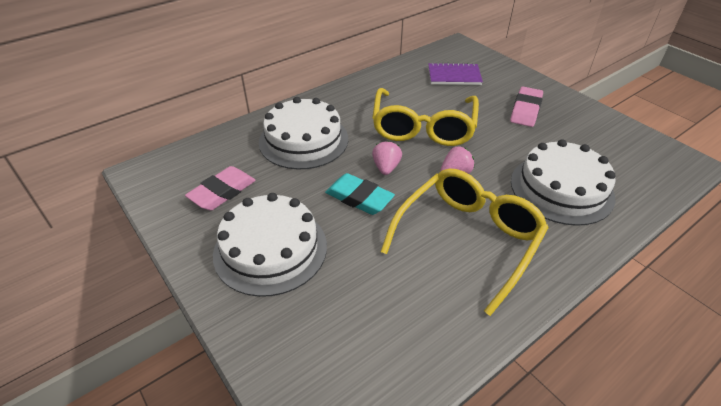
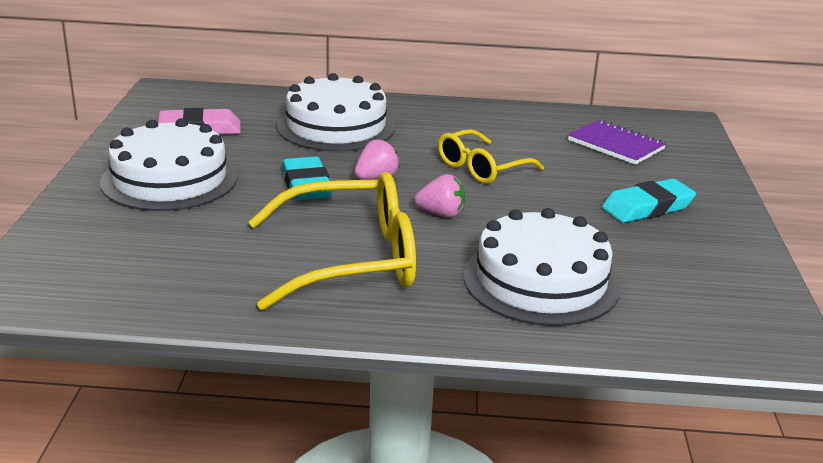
camera: 40 degrees right, 15 degrees down
yellow glasses [372,88,479,146] -> yellow glasses [438,129,544,183], size x0.60
pink eraser [510,87,543,127] -> turquoise eraser [602,178,696,223]

